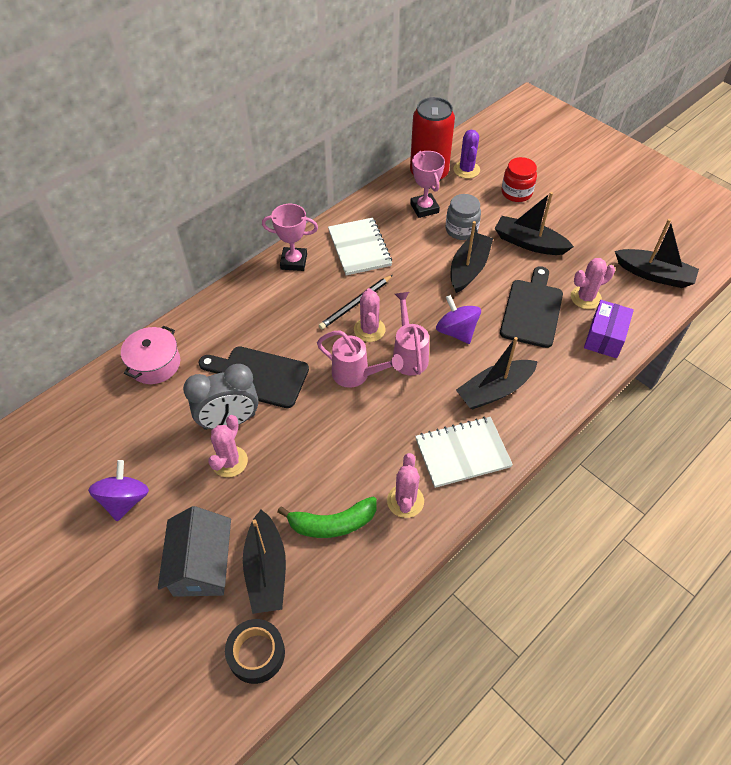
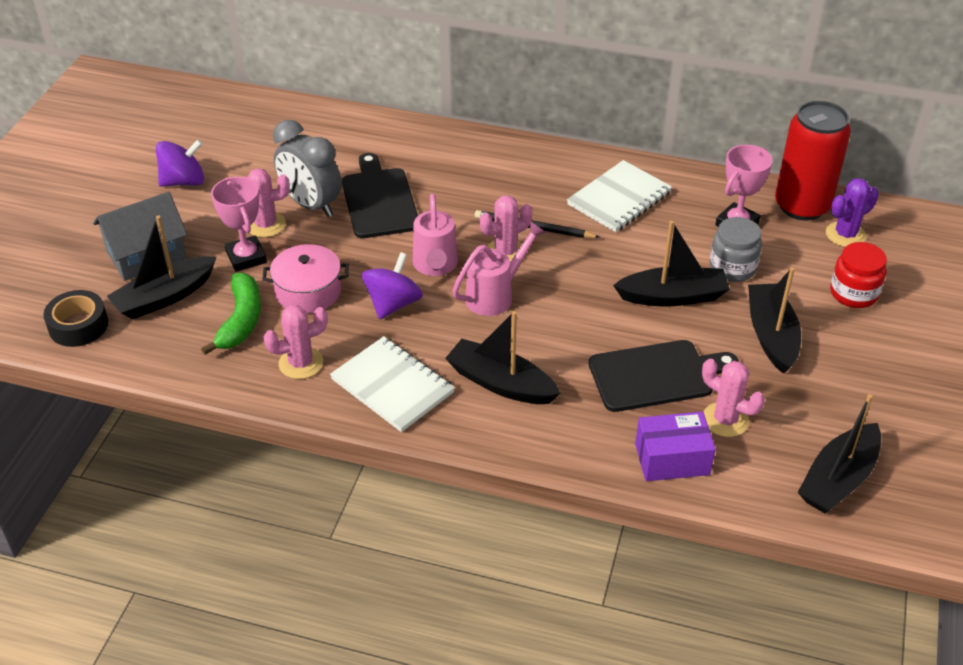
camera: 60 degrees right, 10 degrees down
pink pot [121,325,180,384] -> pink pot moved to [262,244,349,313]
pink trophy [262,204,318,271] -> pink trophy moved to [211,177,267,272]
green banana [277,497,377,538] -> green banana turned 135 degrees counterclockwise [201,273,261,355]
purple spinning top [436,295,481,344] -> purple spinning top moved to [362,252,423,319]
black boat [615,219,699,288] -> black boat turned 45 degrees clockwise [798,394,881,513]

